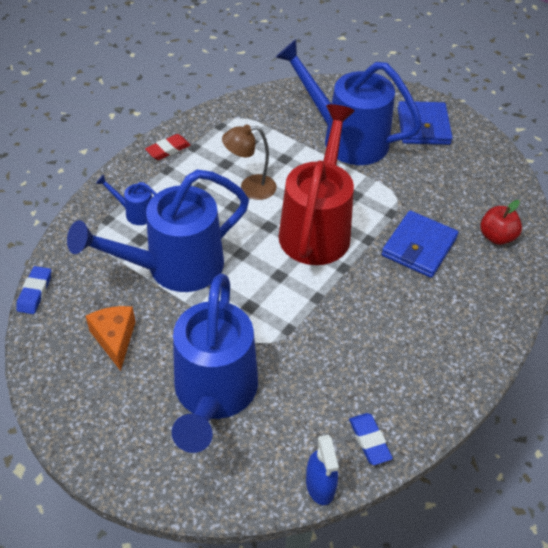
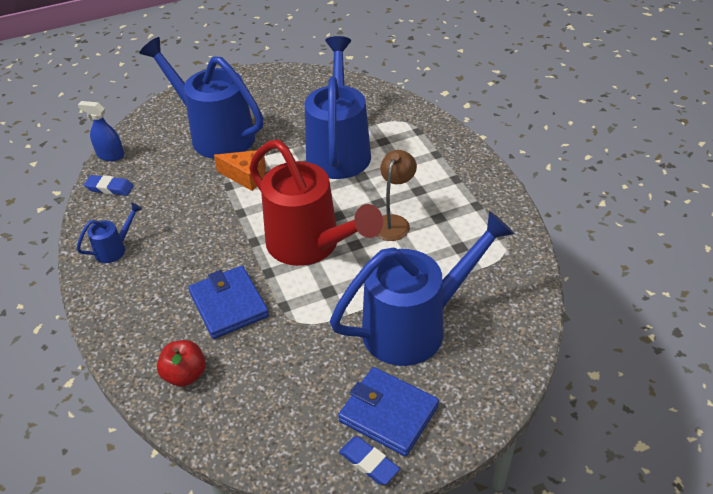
camera: 125 degrees right, 5 degrees down
blue eraser [16,266,51,314] -> blue eraser moved to [339,437,400,485]
orange cheese [86,306,136,371] -> orange cheese moved to [214,150,266,191]
blue watering can [96,174,157,225] -> blue watering can moved to [77,203,142,263]
red eraser [145,134,191,160] -> none

